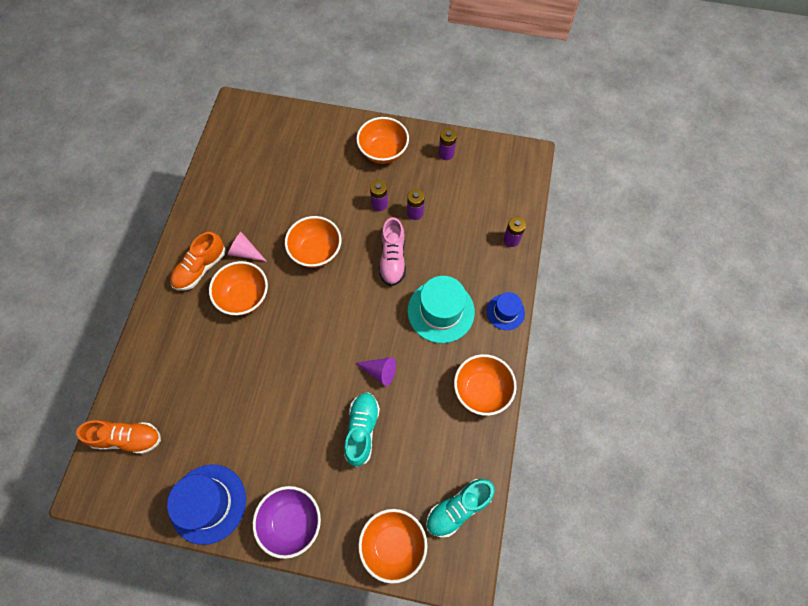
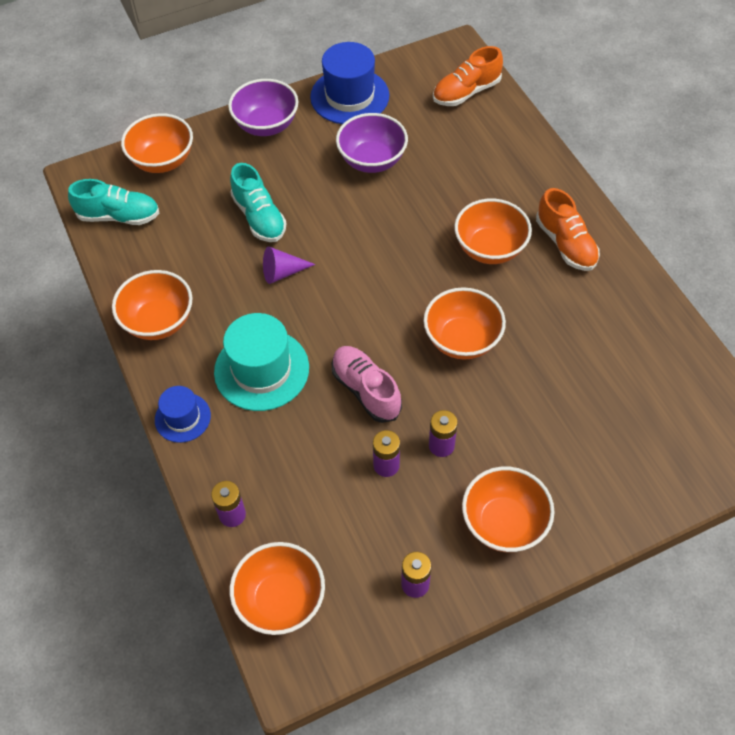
camera: 145 degrees right, 10 degrees down
orange shoe [170,232,226,291] -> orange shoe turned 150 degrees clockwise [536,188,600,271]
pink cone [228,232,267,262] -> none
turquoise shoe [426,479,495,537] -> turquoise shoe turned 75 degrees clockwise [68,179,159,225]
none -> orange bowl [230,542,325,635]
none -> purple bowl [336,113,408,173]

